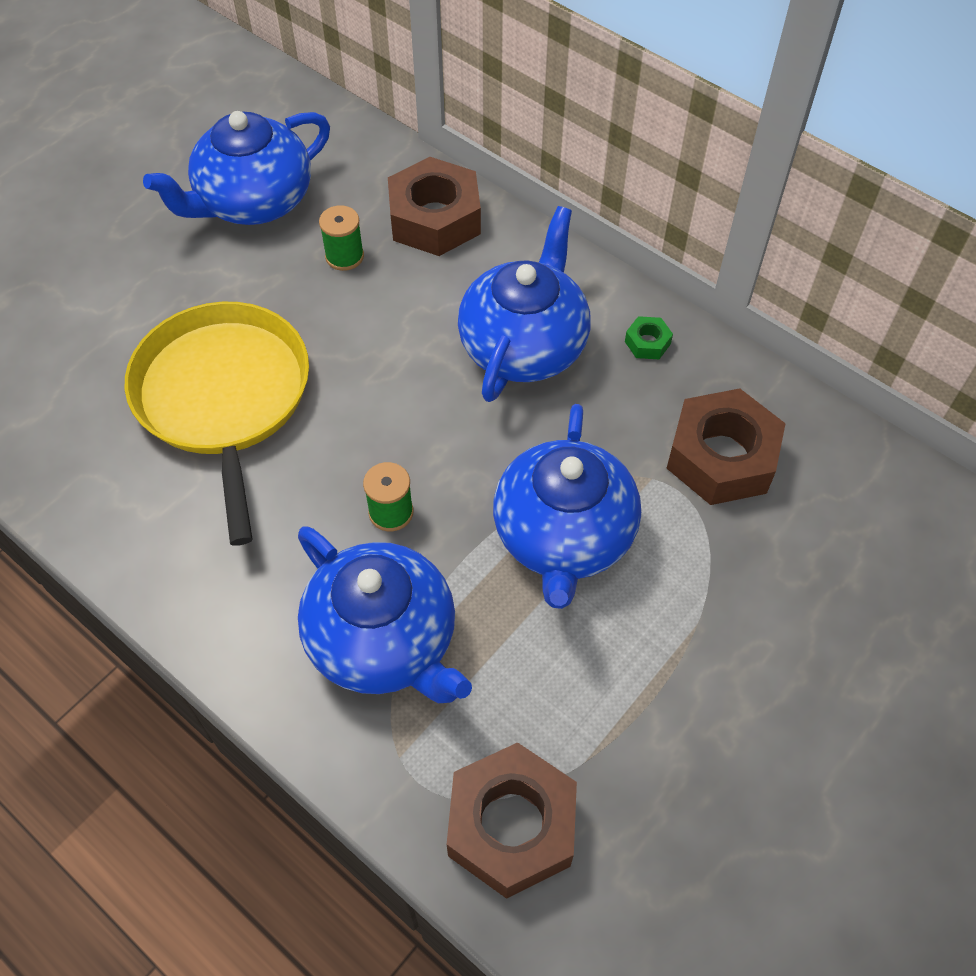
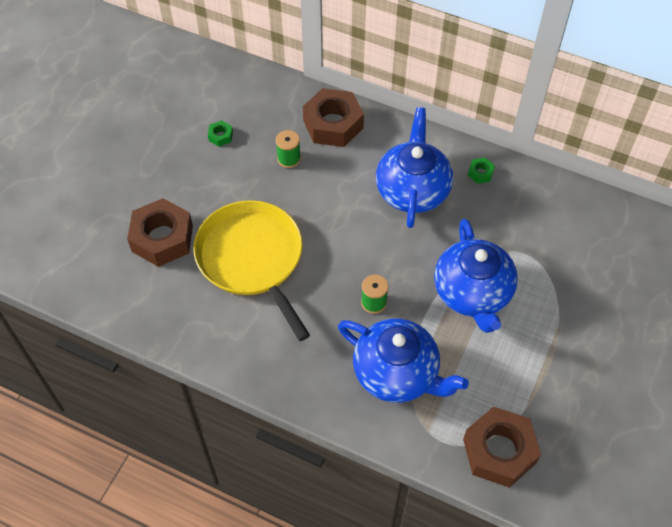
camera: 15 degrees left, 0 degrees up
blue teapot [143,111,330,225] -> green nut [208,120,233,147]
brown nut [666,388,786,505] -> brown nut moved to [127,198,193,267]

